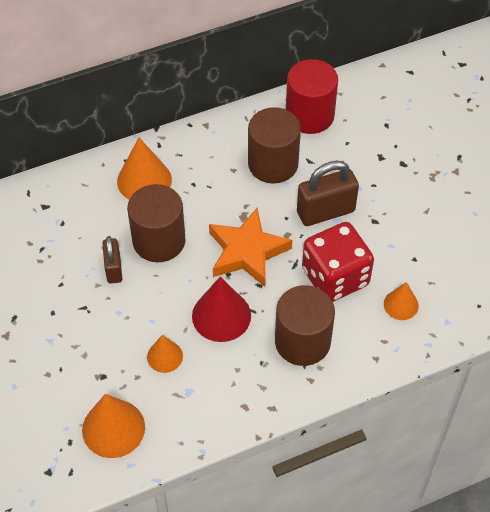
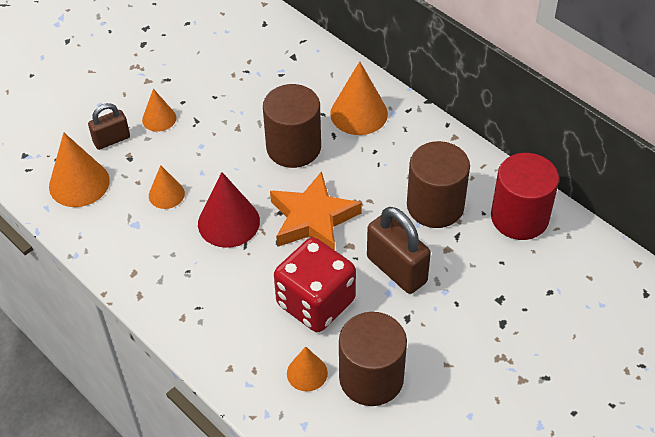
camera: 70 degrees right, 5 degrees down
brown padlock [102,236,122,284] -> brown padlock moved to [88,103,130,150]
brown cylinder [275,285,335,366] -> brown cylinder moved to [339,312,407,406]
none -> orange cone [142,89,176,132]

